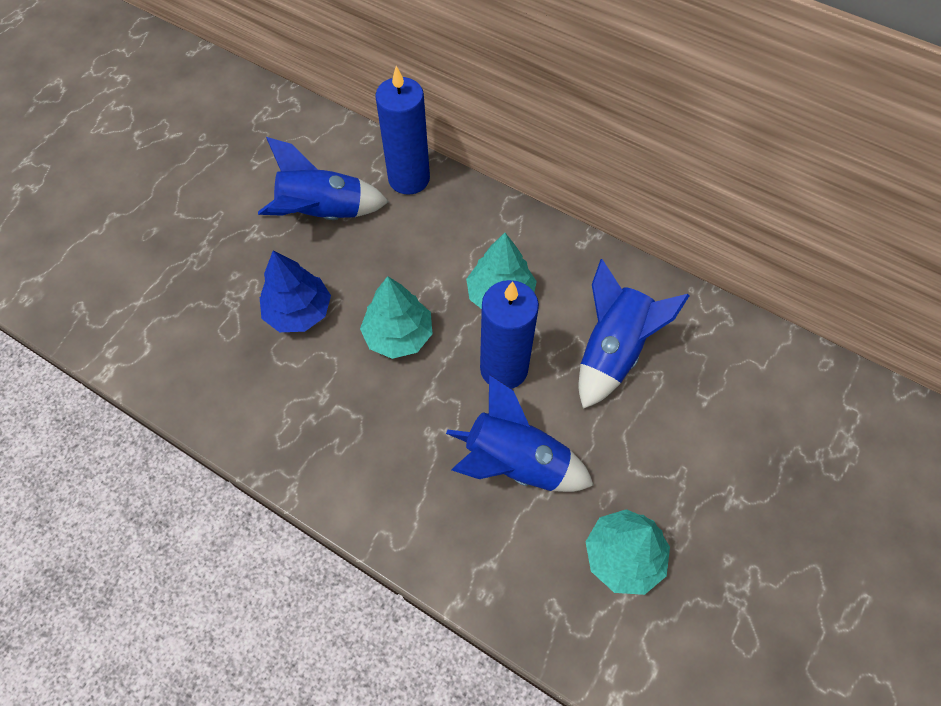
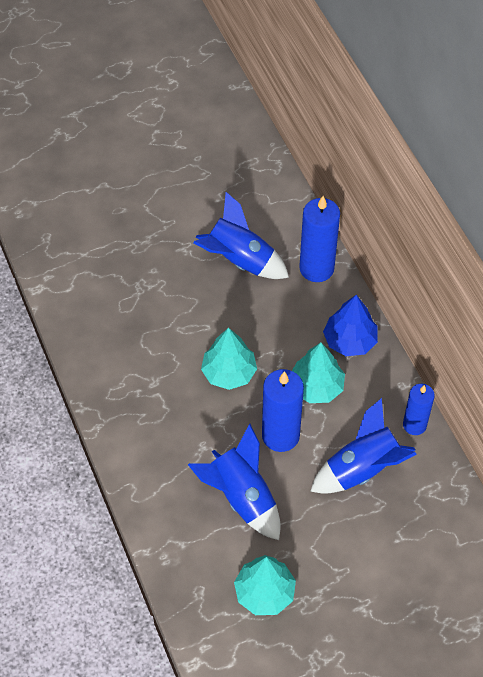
camera: 35 degrees right, 5 degrees down
blue tree [260,251,331,332] -> blue tree moved to [323,295,378,356]
none -> blue candle [403,384,435,435]

